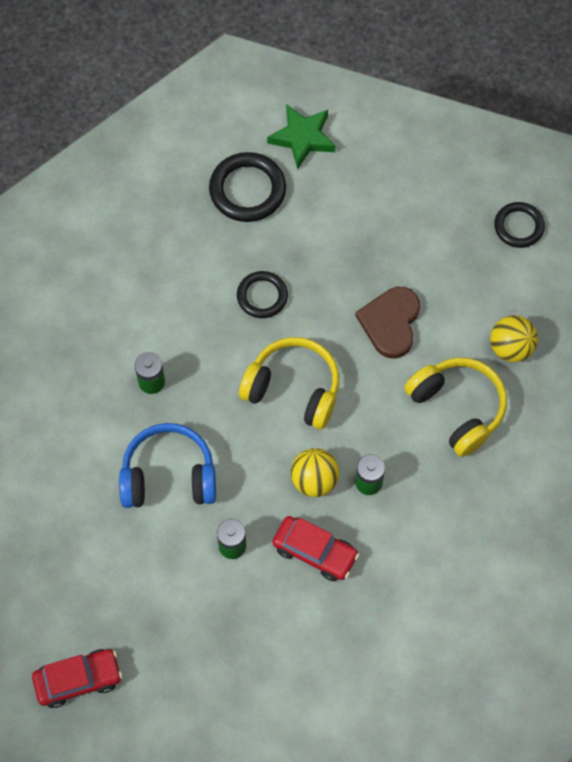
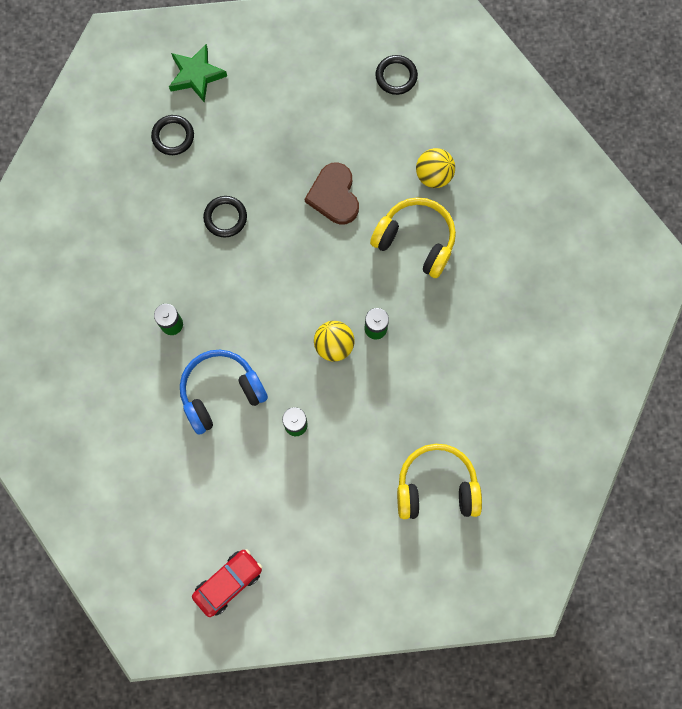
camera: 25 degrees left, 10 degrees up
black ring [209,152,286,222] -> black ring [151,115,194,155], size x0.65
yellow headphones [239,337,339,429] -> yellow headphones moved to [397,444,482,519]
red car [273,516,359,581] -> none

